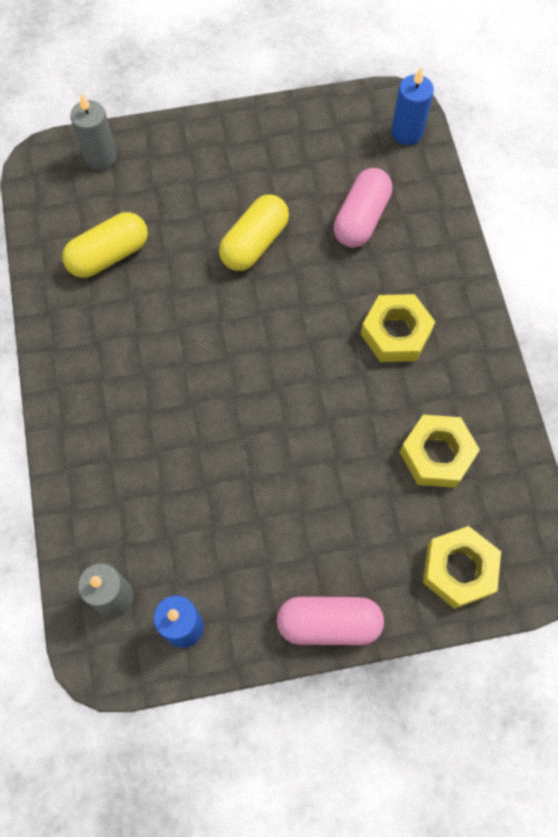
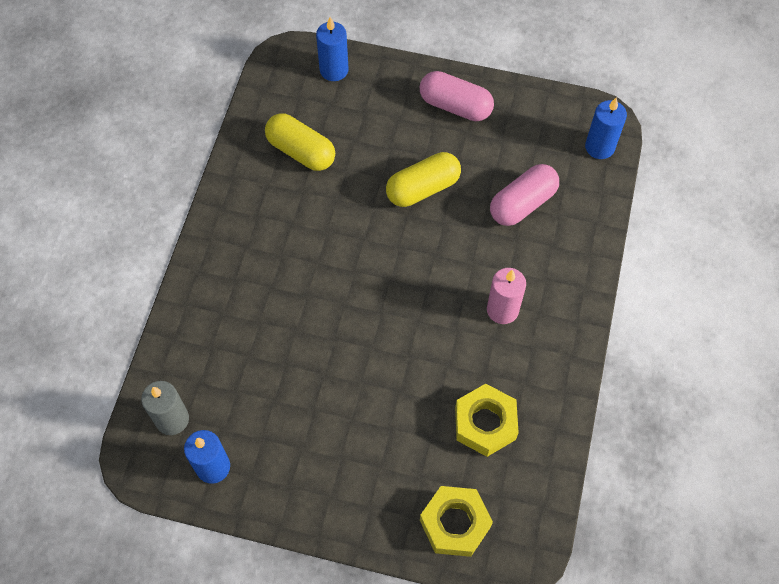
camera: 25 degrees right, 5 degrees down
yellow capsule [62,212,148,278] -> yellow capsule turned 45 degrees clockwise [265,113,335,171]
grey candle [70,93,117,170] -> blue candle [316,17,349,81]
pink capsule [277,597,384,645] -> pink capsule moved to [420,71,494,121]
yellow nut [361,294,435,362] -> pink candle [487,268,526,324]

